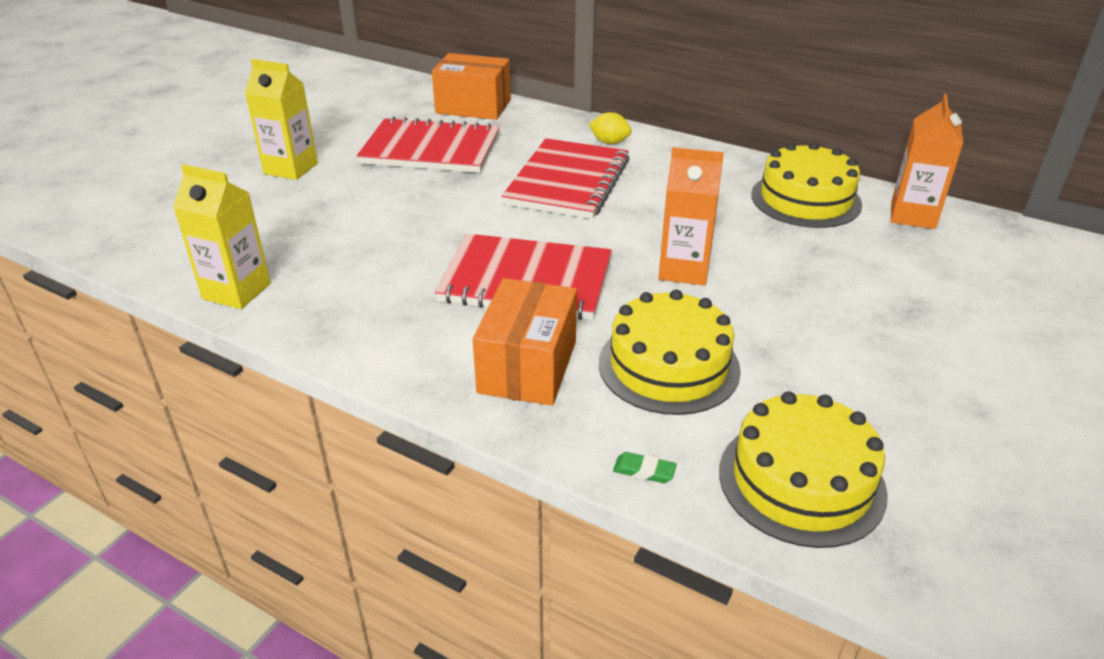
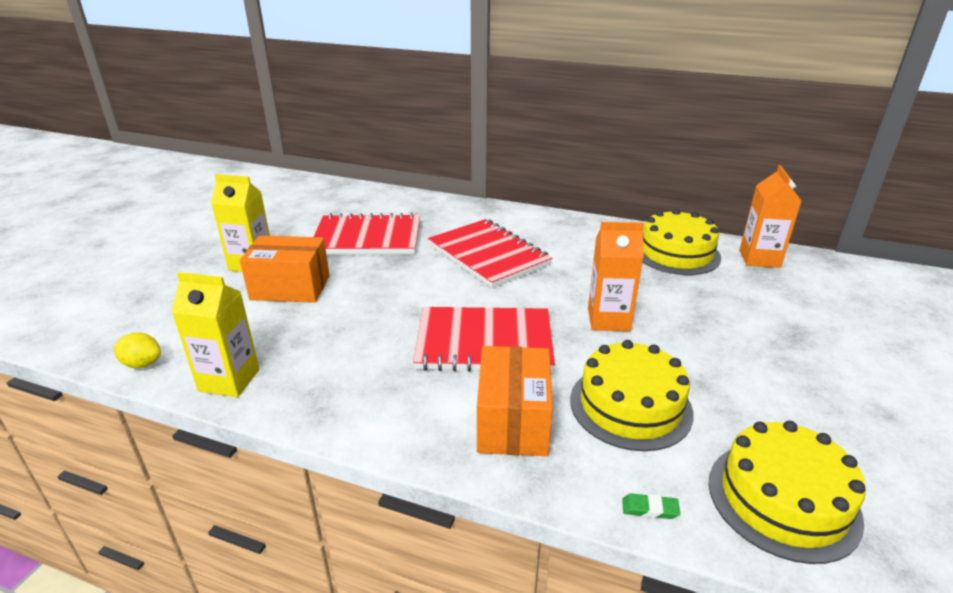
camera: 10 degrees left, 5 degrees down
orange box [432,53,511,120] -> orange box moved to [240,235,330,303]
red notebook [502,138,630,219] -> red notebook turned 45 degrees counterclockwise [428,219,552,288]
yellow lemon [589,112,632,144] -> yellow lemon moved to [114,332,161,368]

